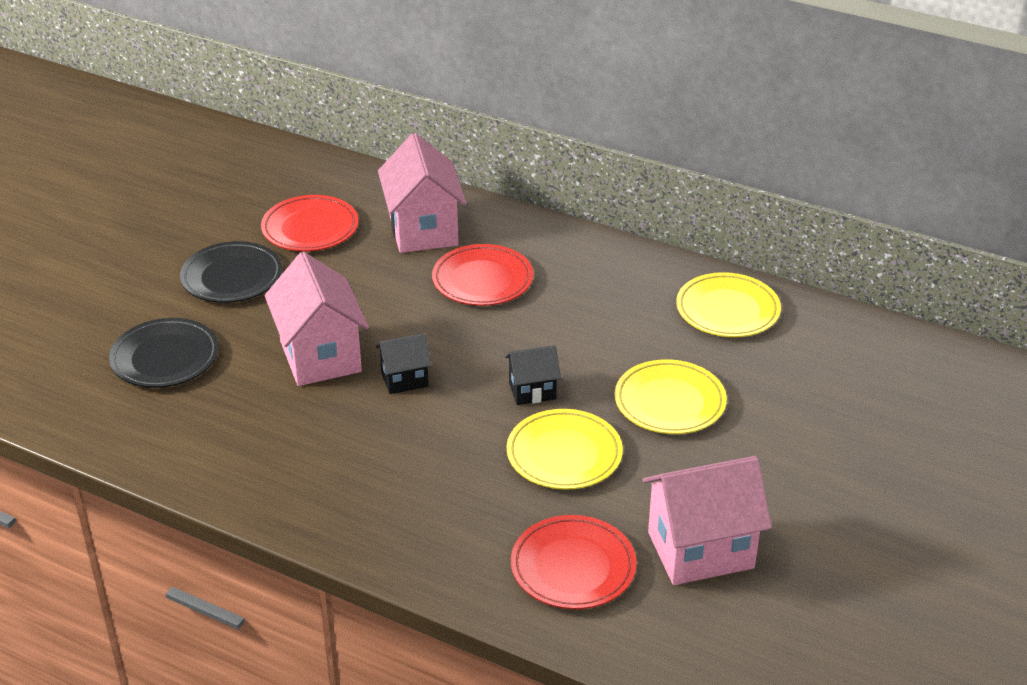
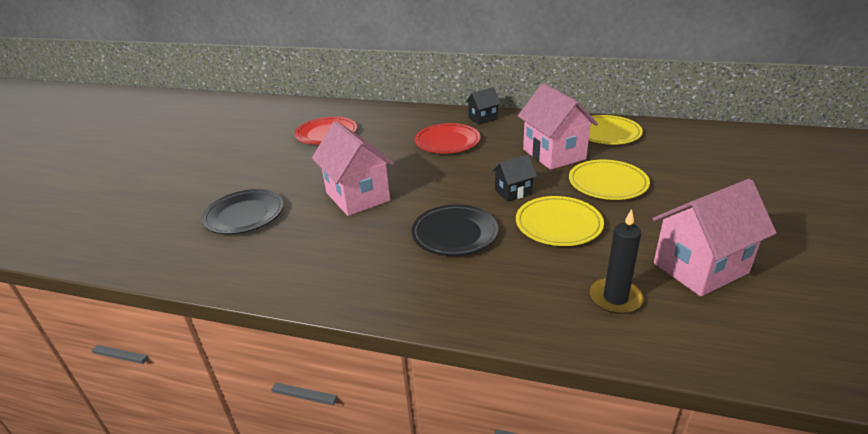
camera: 10 degrees left, 5 degrees down
black plate [180,241,282,303] -> black plate moved to [412,204,498,256]
black house [376,333,432,394] -> black house moved to [466,87,501,125]
pink house [378,133,467,253] -> pink house moved to [518,83,598,170]
red plate [511,515,637,609] -> black candle [590,209,644,314]

